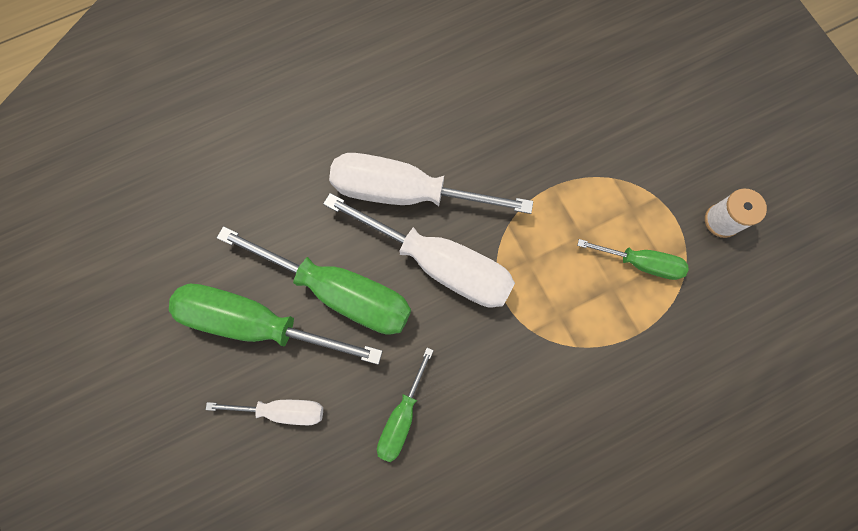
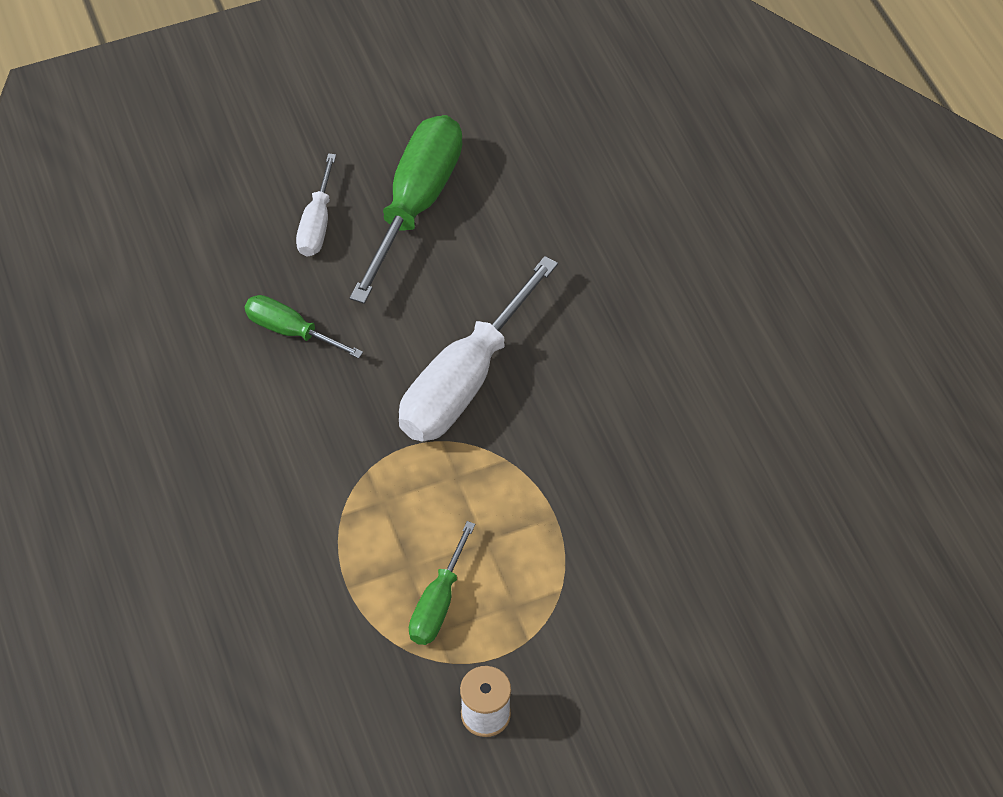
camera: 95 degrees right, 20 degrees down
green screwdriver [217,226,411,335] -> none
white screwdriver [329,153,533,214] -> none

